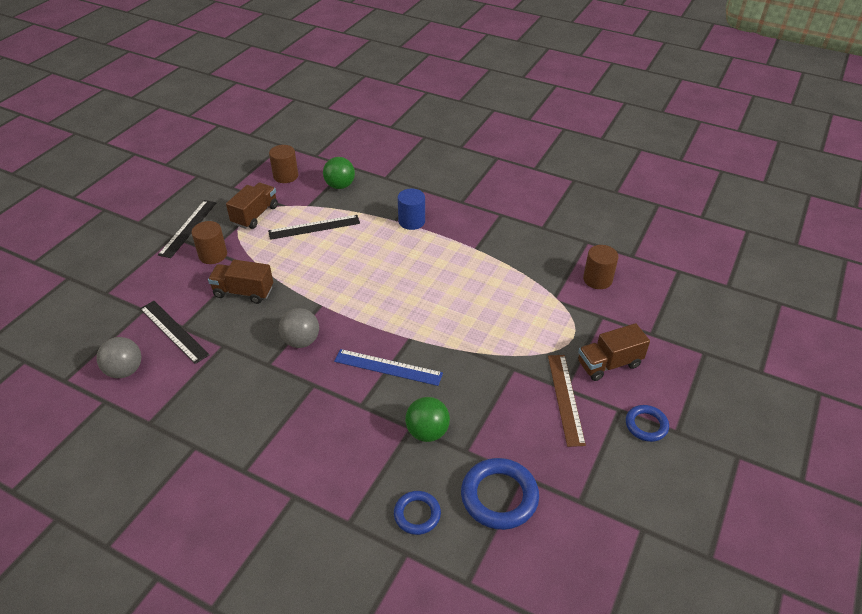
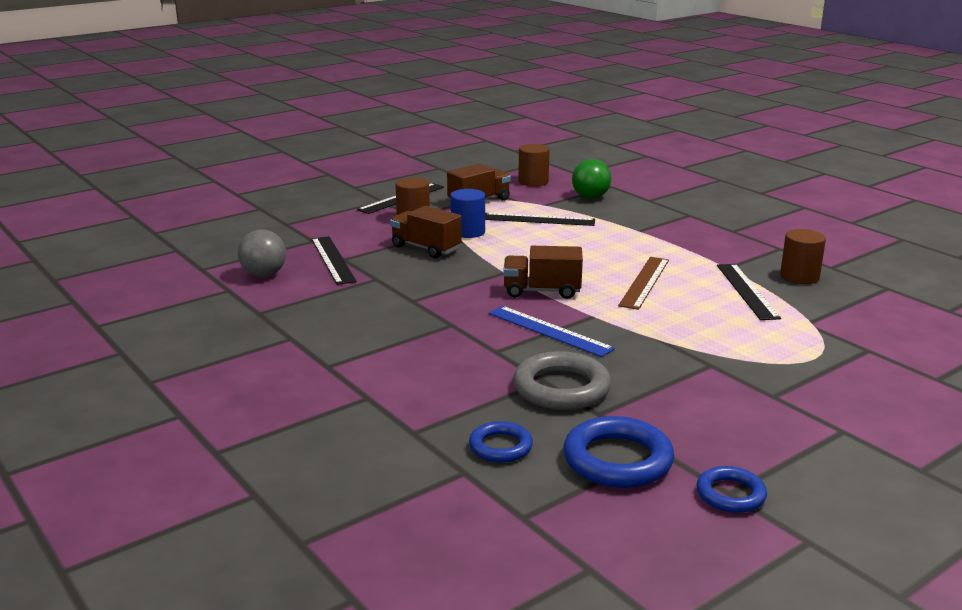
camera: 25 degrees right, 20 degrees down
grey ball [279,308,319,348] -> none
blue cylinder [398,189,425,230] -> blue cylinder moved to [450,189,485,238]
green ball [405,397,450,442] -> grey ring [513,351,611,410]
brown ruler [548,355,586,447] -> brown ruler moved to [618,257,669,310]
brown truck [578,323,650,381] -> brown truck moved to [503,246,583,299]
brown cylinder [583,245,618,289] -> brown cylinder moved to [780,229,826,284]
blue ring [626,405,669,442] -> blue ring moved to [696,466,767,513]
none -> black ruler [717,264,781,320]

